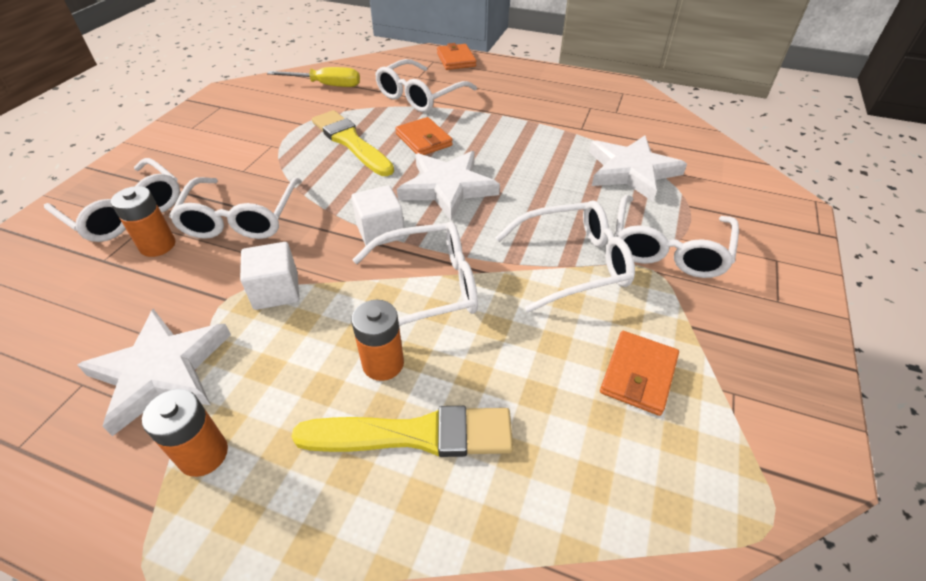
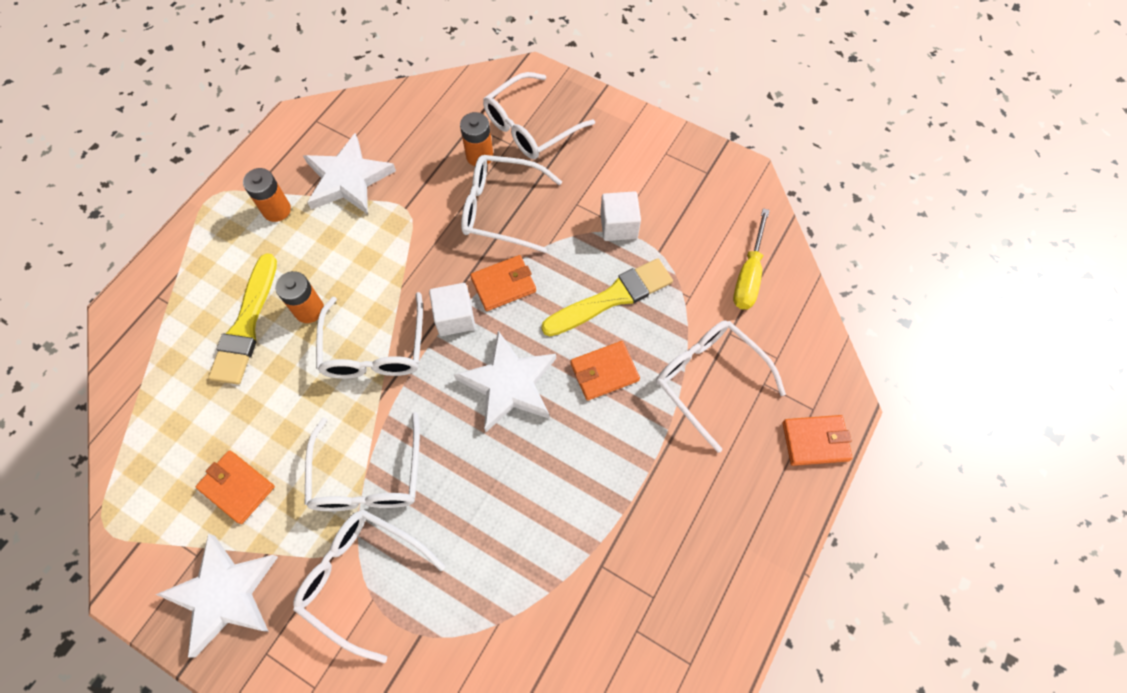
camera: 100 degrees right, 20 degrees up
white cube [240,242,299,310] -> white cube moved to [600,191,641,241]
white star [589,135,687,202] -> white star moved to [156,534,278,658]
none -> orange wallet [470,255,536,311]

